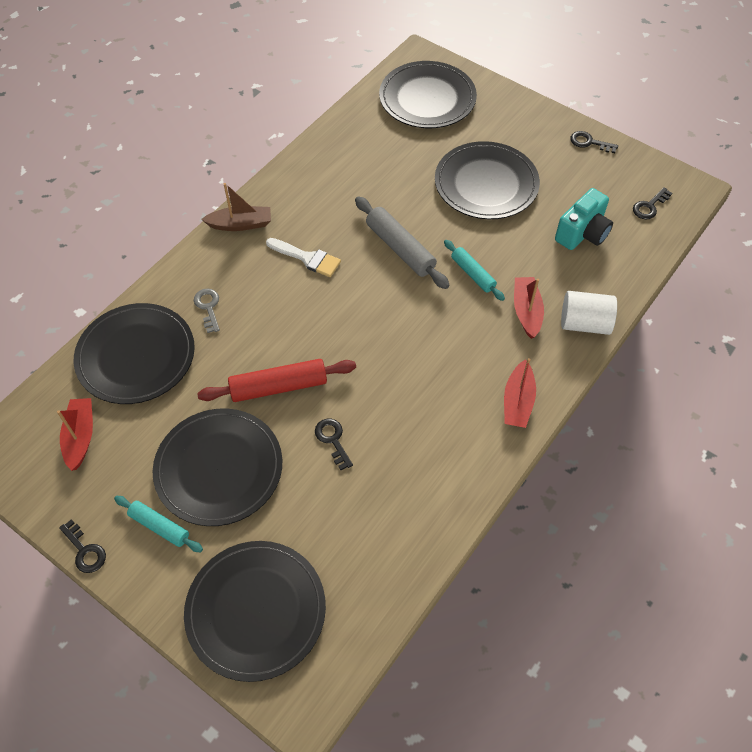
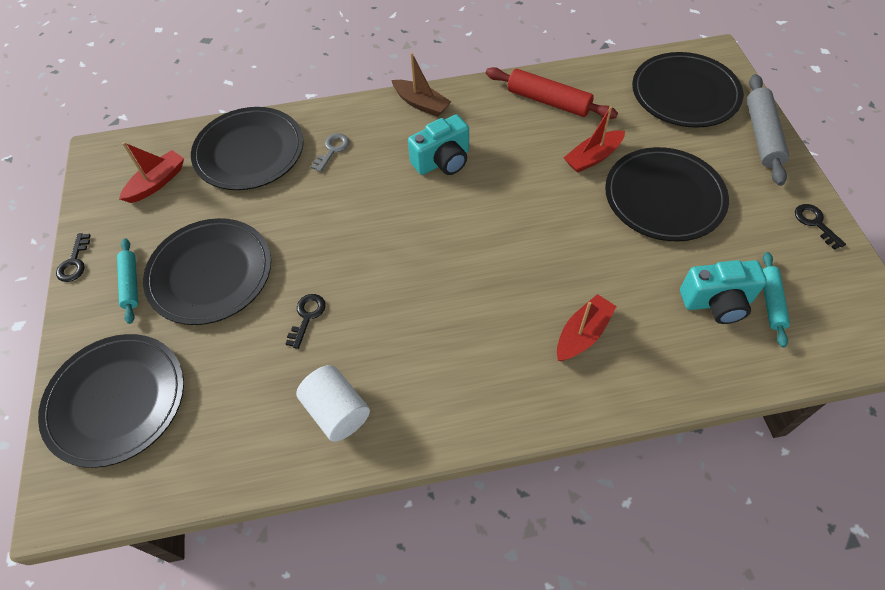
camera: 45 degrees right, 0 degrees up
red rolling pin [197,359,356,402] -> red rolling pin moved to [486,67,618,119]
white brush [266,238,341,277] -> turquoise camera [408,114,469,175]
grey rolling pin [355,196,450,289] -> grey rolling pin moved to [747,74,789,186]
turquoise rolling pin [444,240,505,301] -> turquoise rolling pin moved to [763,252,790,347]
red boat [504,358,536,428] -> red boat moved to [564,106,625,173]
white cylinder [561,291,617,335] -> white cylinder moved to [296,365,370,442]
black key [633,187,672,219] -> none

